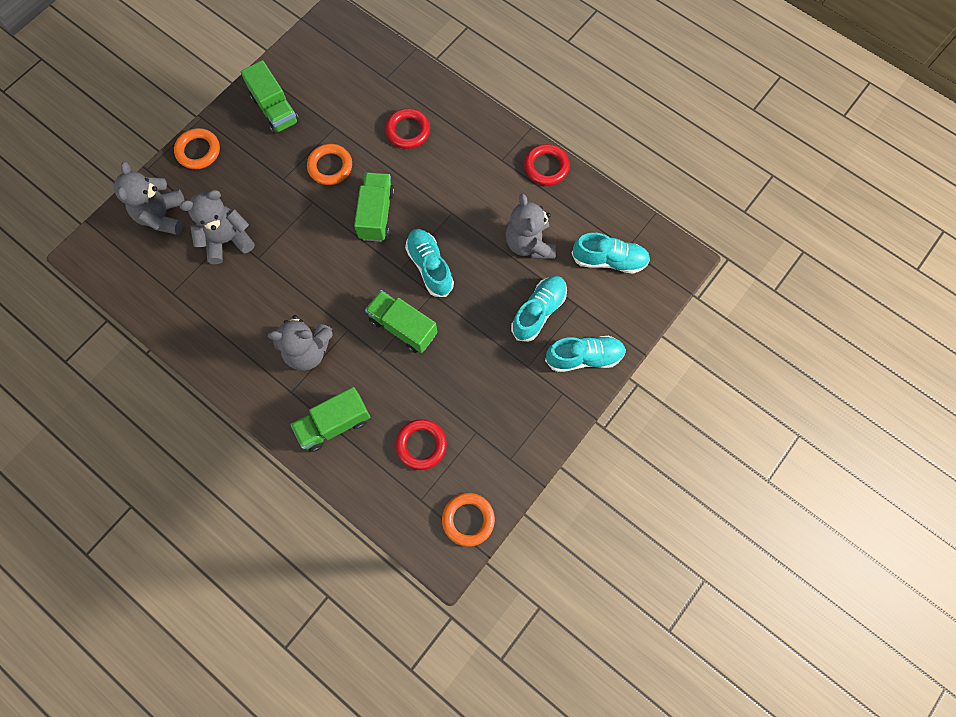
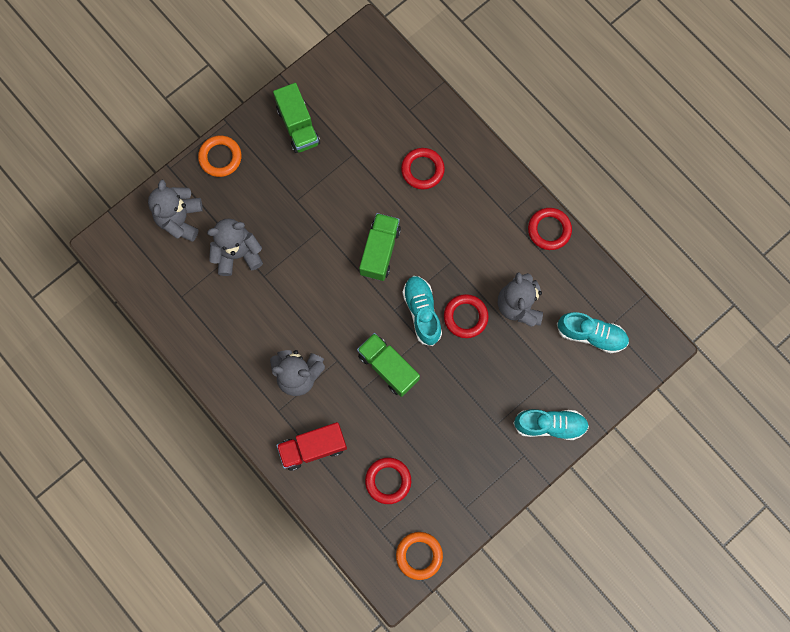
camera: 10 degrees right, 5 degrees up
green truck [290,387,370,452] -> red truck [276,422,347,471]
orange ring [307,144,352,185] -> none
turquoise shoe [511,276,567,342] -> none
none -> red ring [444,294,489,338]

